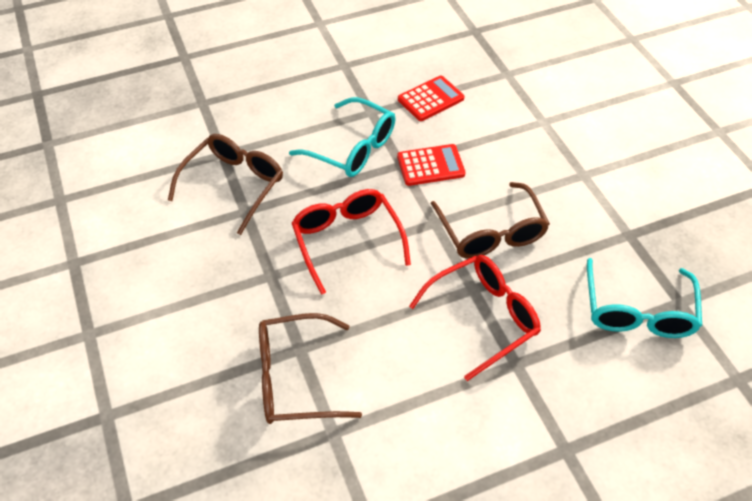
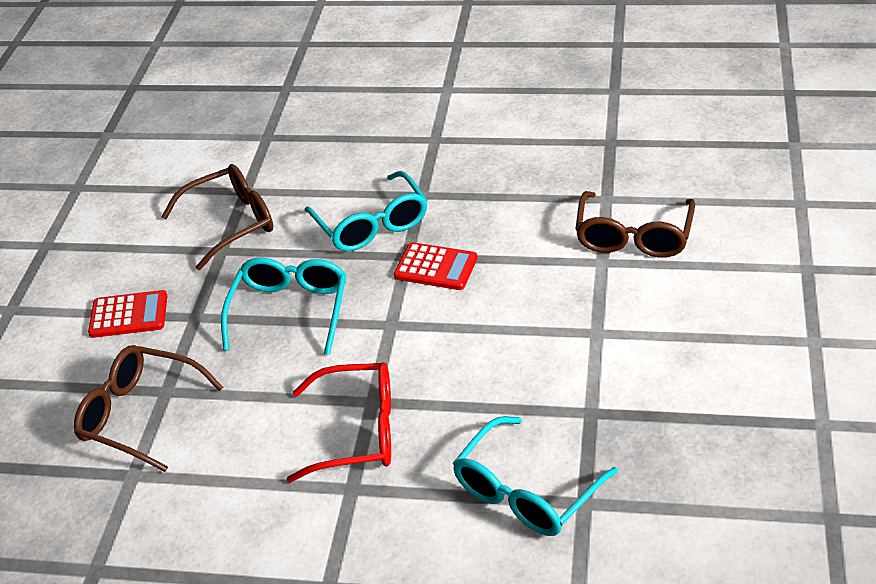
camera: 35 degrees right, 10 degrees down
red glasses [292,189,411,295] -> turquoise glasses [221,257,346,355]
red calculator [398,75,465,121] -> red calculator moved to [88,290,167,338]
brown glasses [431,182,550,259] -> brown glasses moved to [575,191,695,258]

